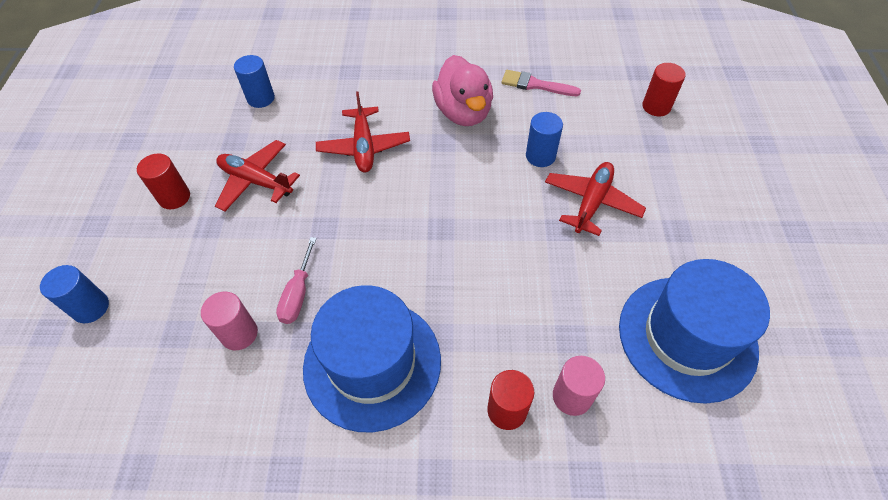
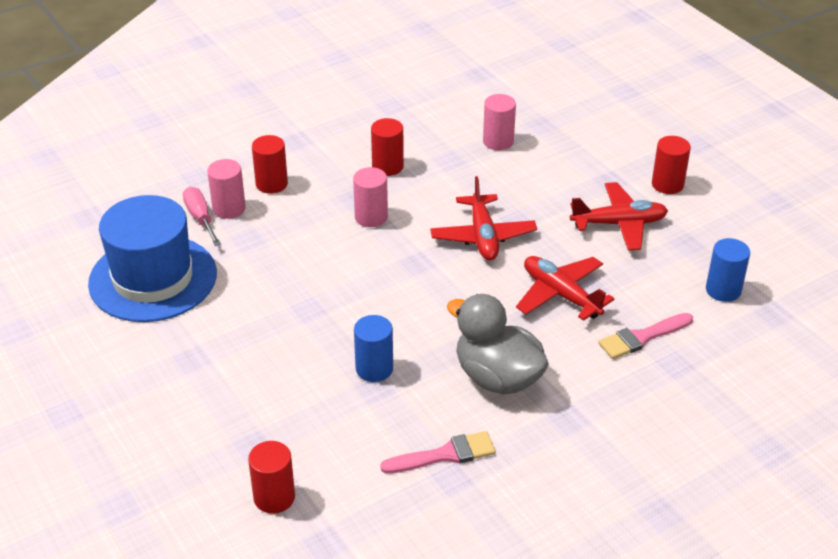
camera: 145 degrees right, 15 degrees down
blue cylinder [40,265,109,323] -> none
pink screwdriver [276,237,317,324] -> pink screwdriver moved to [183,187,221,246]
blue hat [303,285,441,432] -> red cylinder [371,118,404,176]
pink duck [432,55,493,126] -> grey duck [447,294,549,394]
red plane [545,162,646,236] -> red plane moved to [430,176,537,260]
none -> pink cylinder [353,167,388,227]
none -> pink brush [598,313,693,359]

